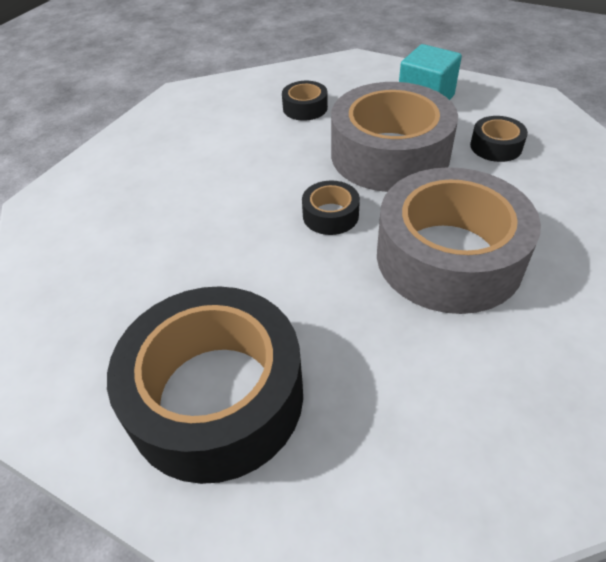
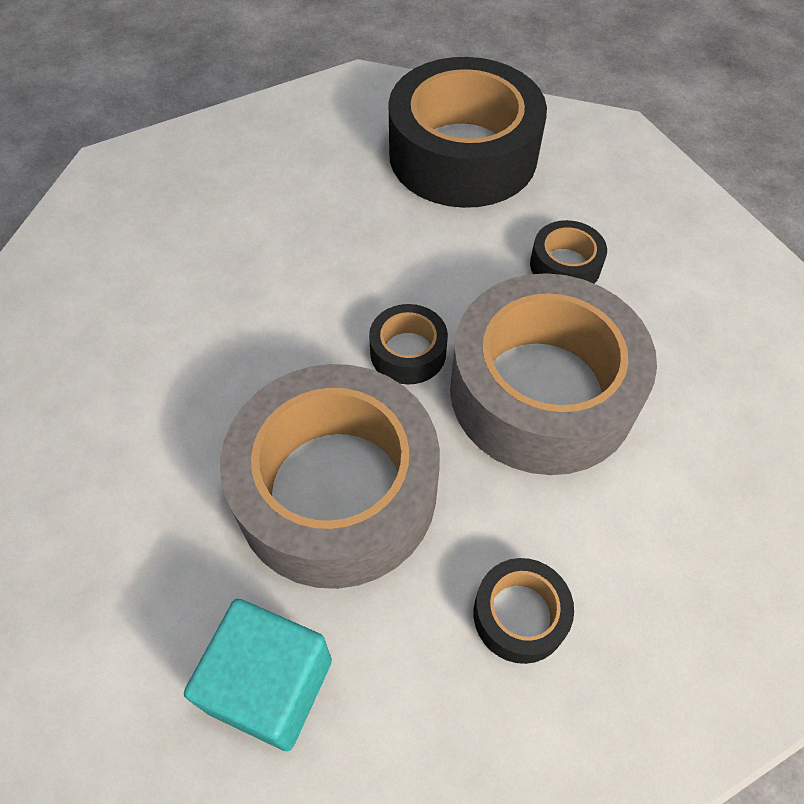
camera: 165 degrees right, 10 degrees up
grey tape [377,167,541,314] -> grey tape moved to [450,273,657,475]
black tape [470,116,528,162] -> black tape moved to [530,220,607,284]

